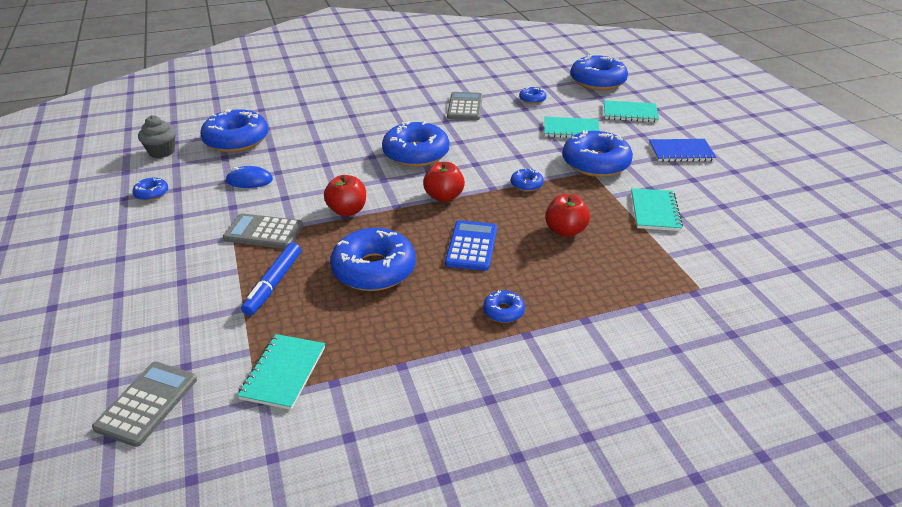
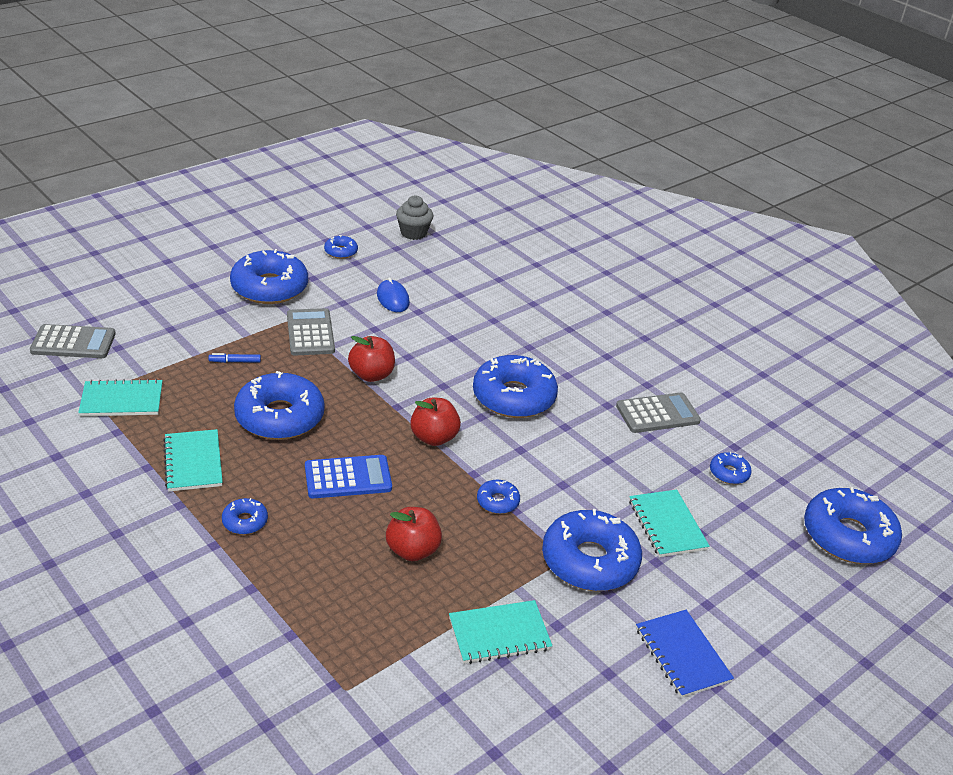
camera: 65 degrees right, 0 degrees up
blue donut [200,109,268,152] -> blue donut moved to [230,249,308,304]
blue marker [241,242,301,316] -> blue marker [208,353,261,363], size x0.52
turquoise notebook [604,100,659,122] -> turquoise notebook moved to [163,429,223,492]

